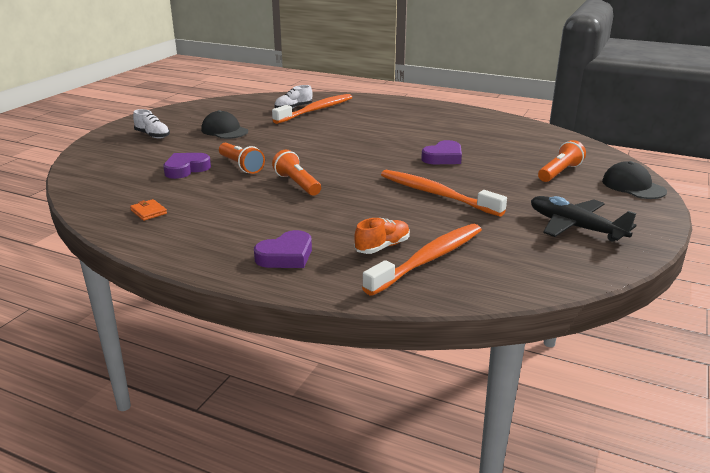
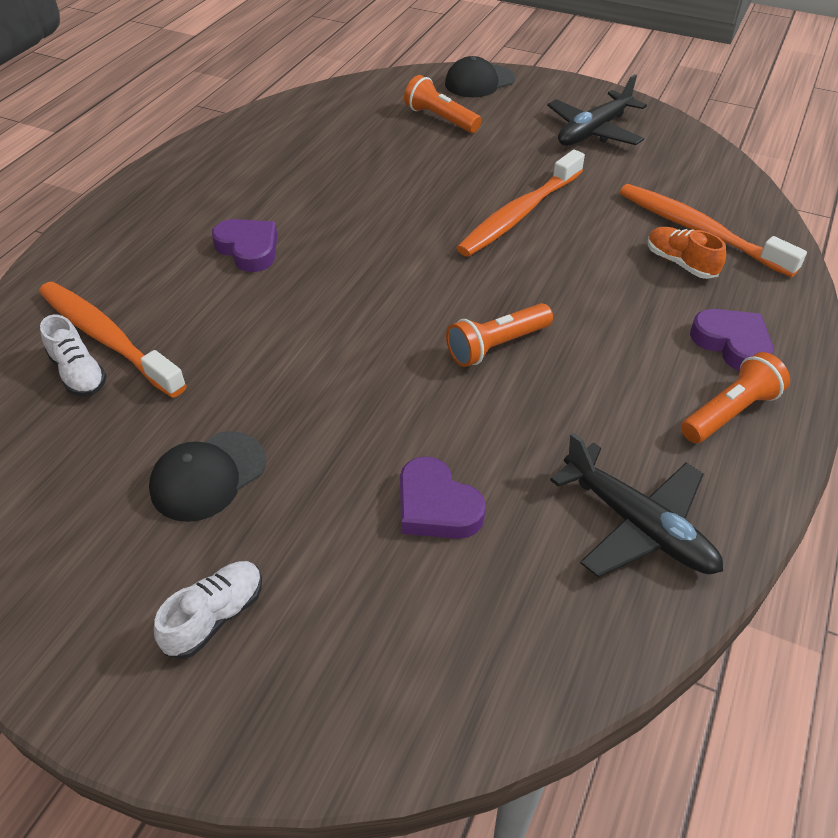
camera: 90 degrees left, 20 degrees up
orange wallet [130,199,167,221] -> black plane [550,433,723,577]
orange flashlight [219,143,265,174] -> orange flashlight moved to [681,352,790,443]
purple heart [421,140,462,164] -> purple heart moved to [212,219,277,272]

